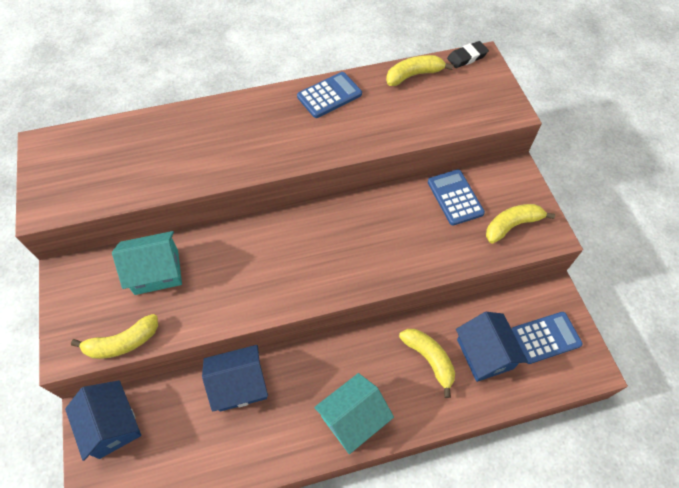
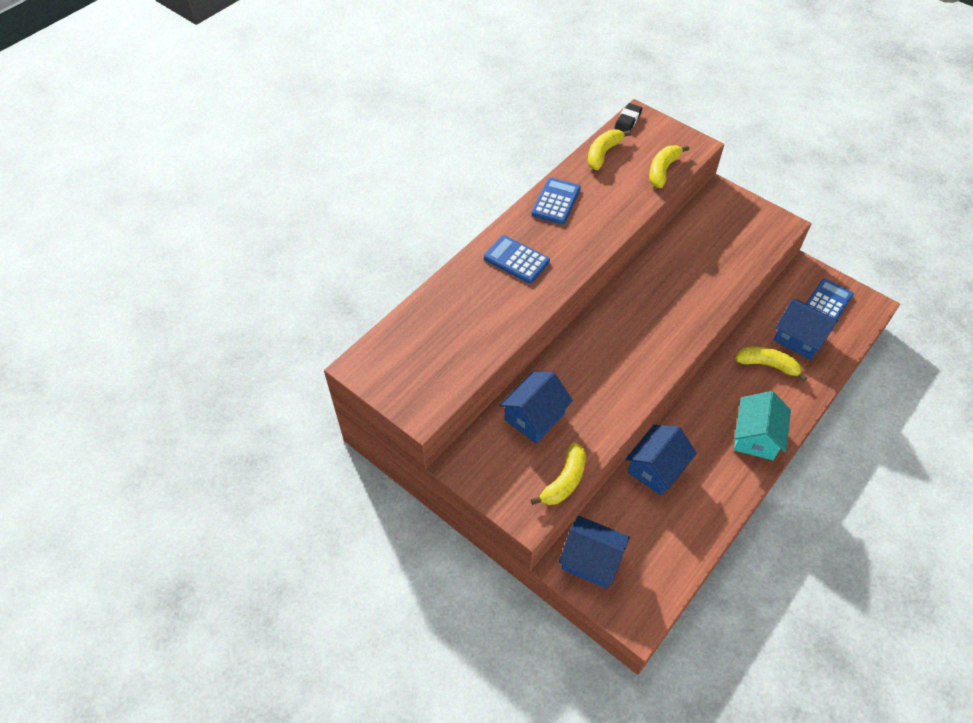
camera: 35 degrees left, 5 degrees down
turquoise house [112,231,182,295] -> blue house [499,372,573,443]
blue calculator [428,169,485,226] -> blue calculator moved to [484,235,550,284]
yellow banana [486,204,555,244] -> yellow banana moved to [649,145,689,188]

